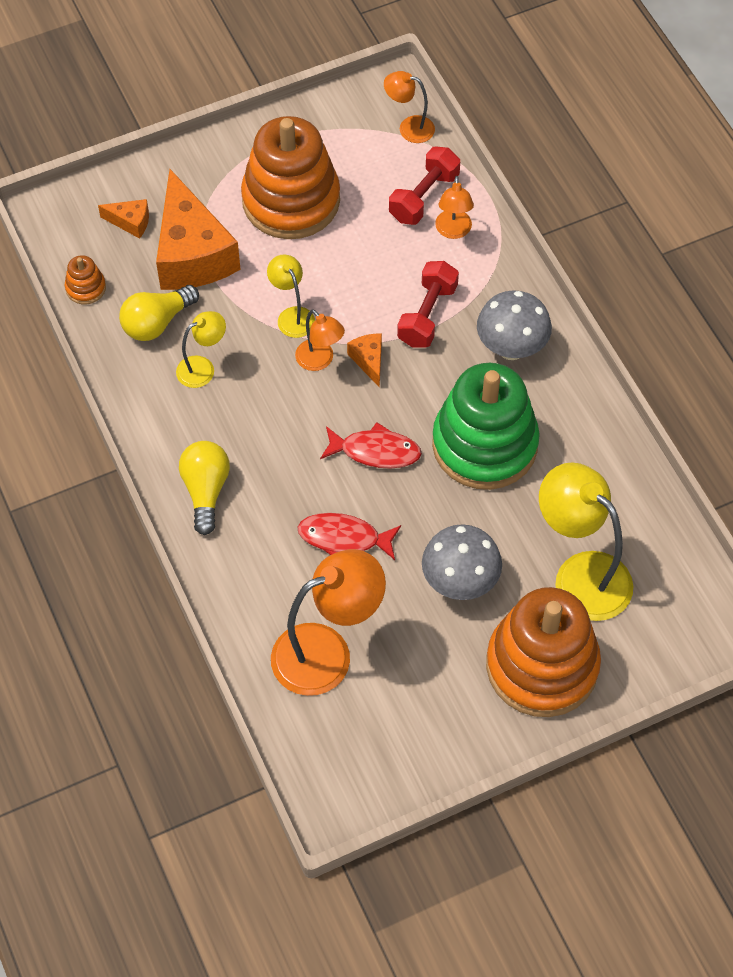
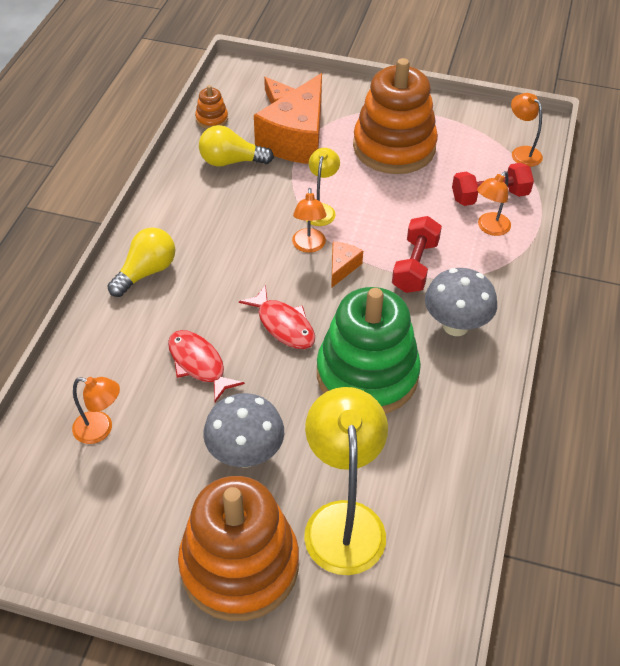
camera: 40 degrees right, 10 degrees down
yellow lamp [176,311,226,388] -> none
orange lamp [271,549,386,696] -> orange lamp [72,377,120,444], size x0.52
red dumbbell [397,261,459,348] -> red dumbbell turned 45 degrees counterclockwise [392,216,442,293]

